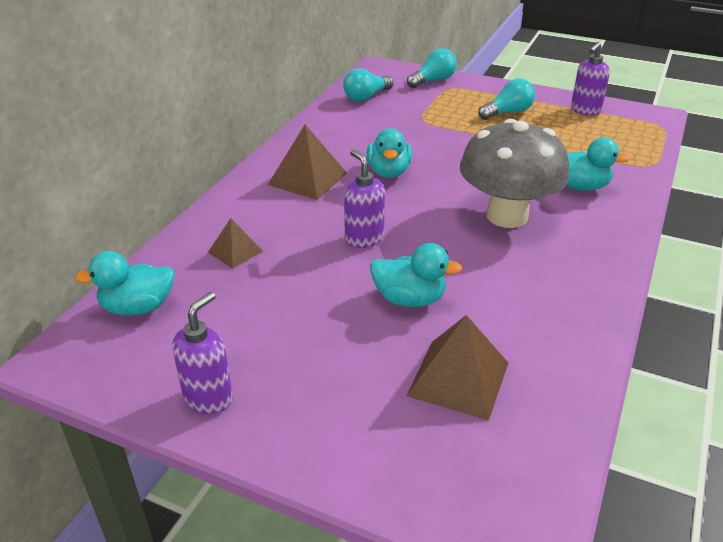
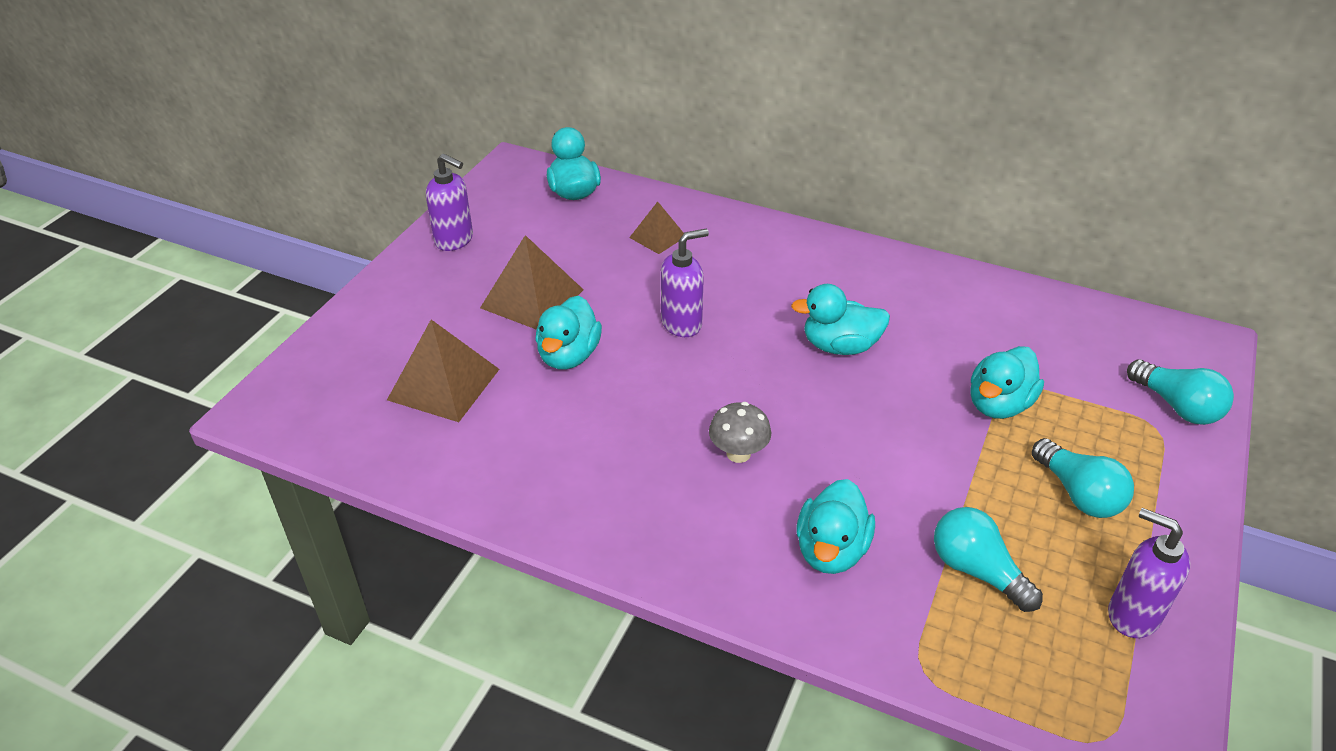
camera: 90 degrees right, 5 degrees up
brown pyramid [268,124,347,200] -> brown pyramid moved to [480,235,584,329]
turquoise light bulb [343,68,394,101] -> turquoise light bulb moved to [934,507,1043,612]
grey mushroom [460,119,570,228] -> grey mushroom [709,402,771,463], size x0.42
none -> turquoise duck [970,346,1044,419]

